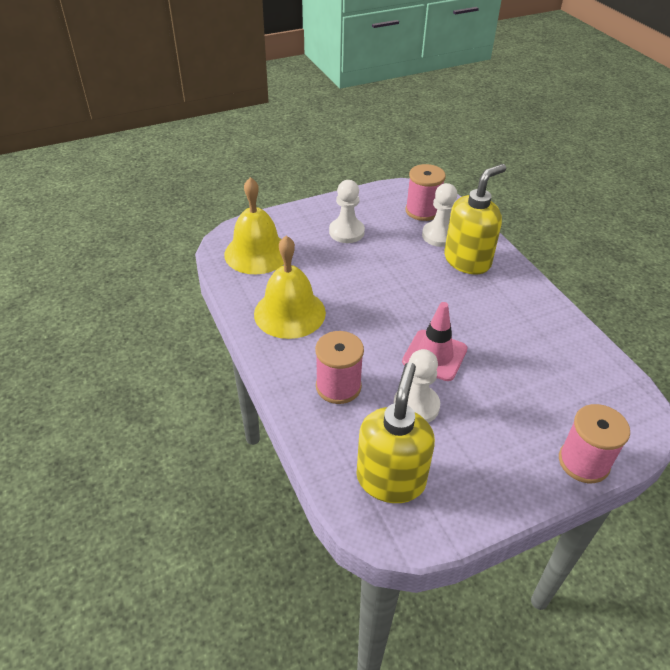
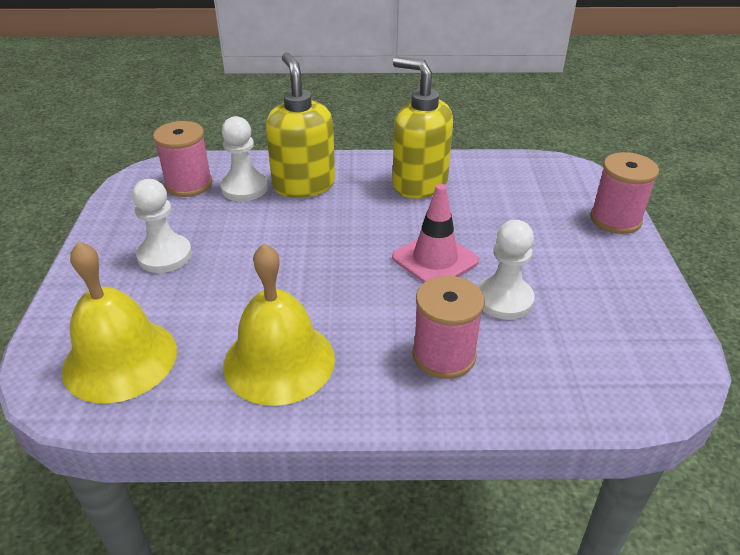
camera: 65 degrees left, 5 degrees down
yellow soap dispenser [356,362,435,503] -> yellow soap dispenser moved to [393,57,453,198]

